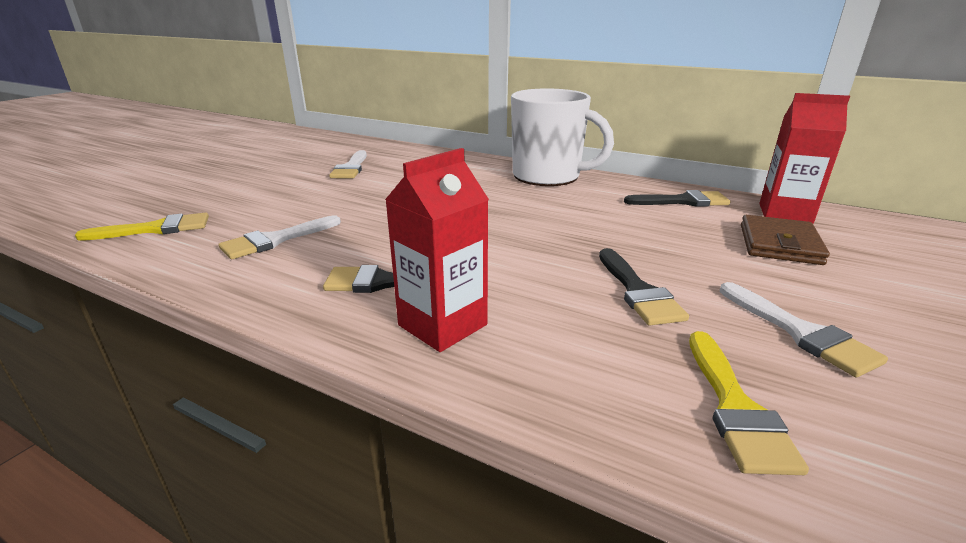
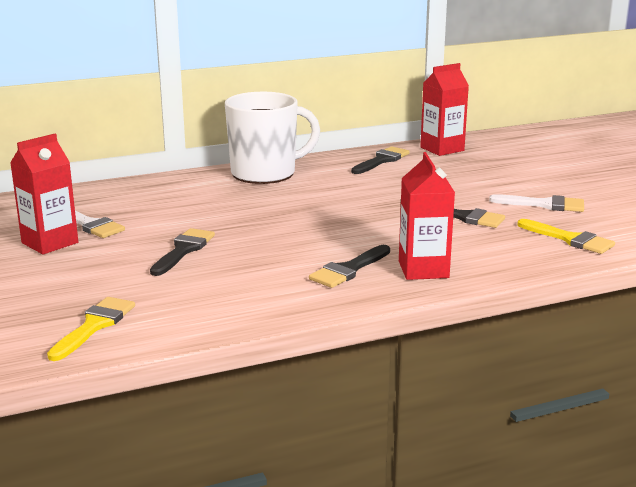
camera: 50 degrees left, 5 degrees down
white brush [219,215,341,259] -> none
brown wallet [741,215,830,265] -> none
none -> red carton [10,134,78,254]
none -> black brush [150,228,215,276]

